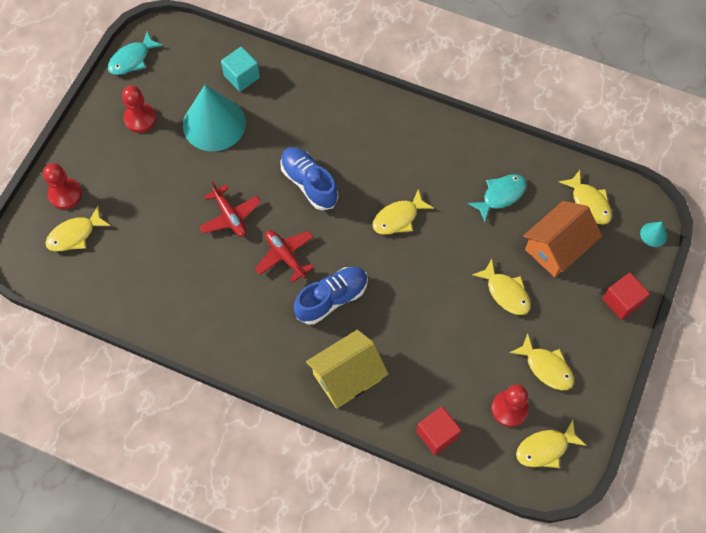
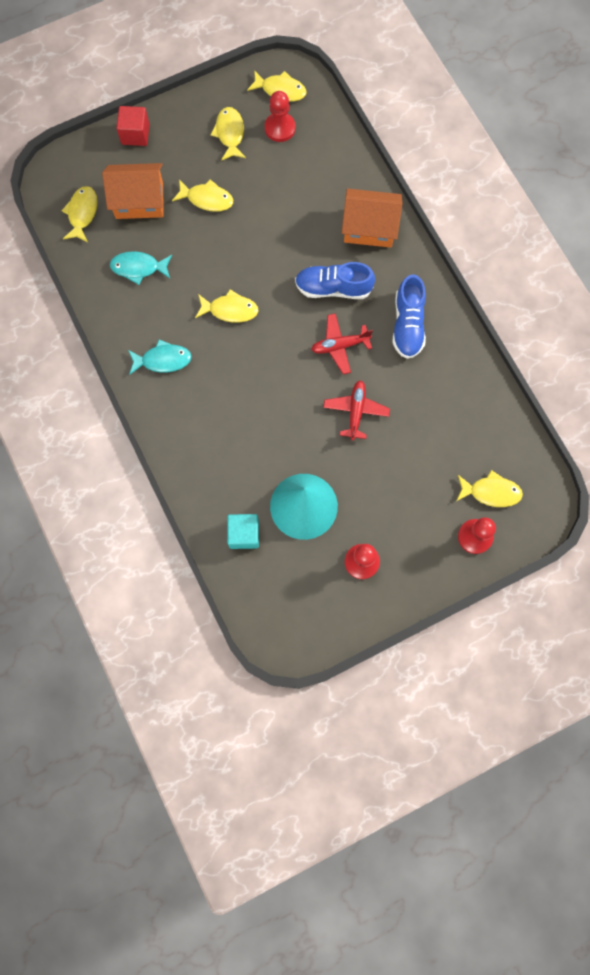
camera: 140 degrees left, 10 degrees up
turquoise fish [108,31,163,75] -> turquoise fish moved to [128,339,192,375]
red plane [255,230,314,283] -> red plane turned 75 degrees clockwise [311,313,373,374]
blue shoe [280,147,338,210] -> blue shoe moved to [392,274,426,359]
yellow house [306,330,389,409] -> orange house [342,189,402,248]
red cube [416,406,462,455] -> none
yellow fish [472,259,531,315] -> yellow fish turned 105 degrees clockwise [172,179,233,212]
turquoise cone [640,222,667,247] -> none

